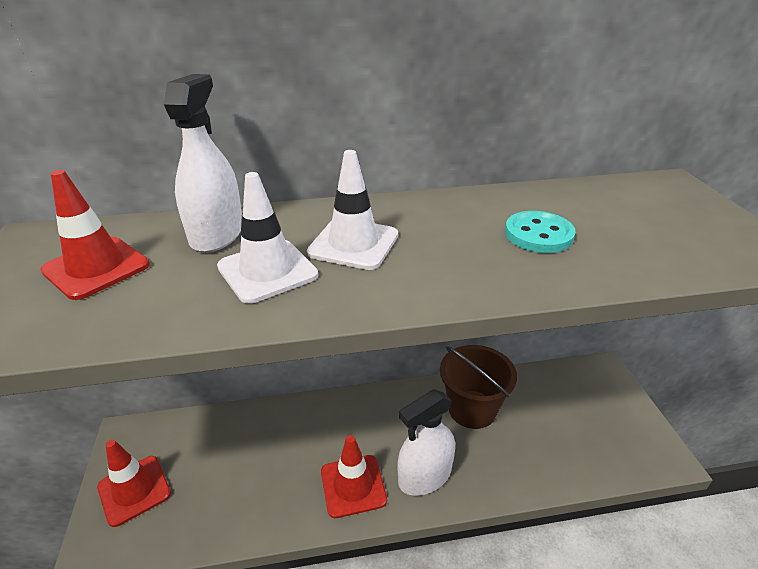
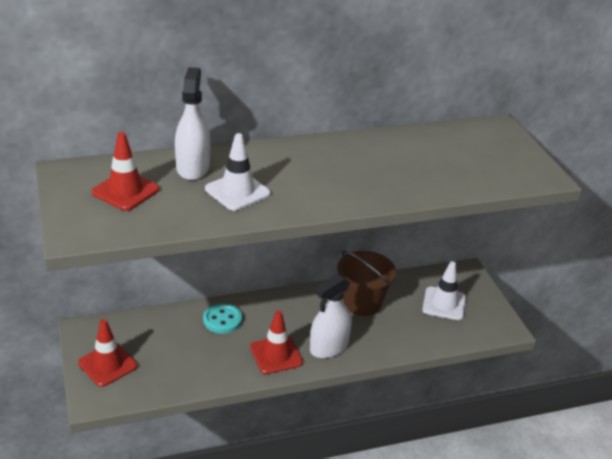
camera: 10 degrees left, 0 degrees up
white traffic cone [307,150,398,270] -> white traffic cone moved to [422,261,466,320]
turquoise button [505,211,576,253] -> turquoise button moved to [203,303,242,334]

